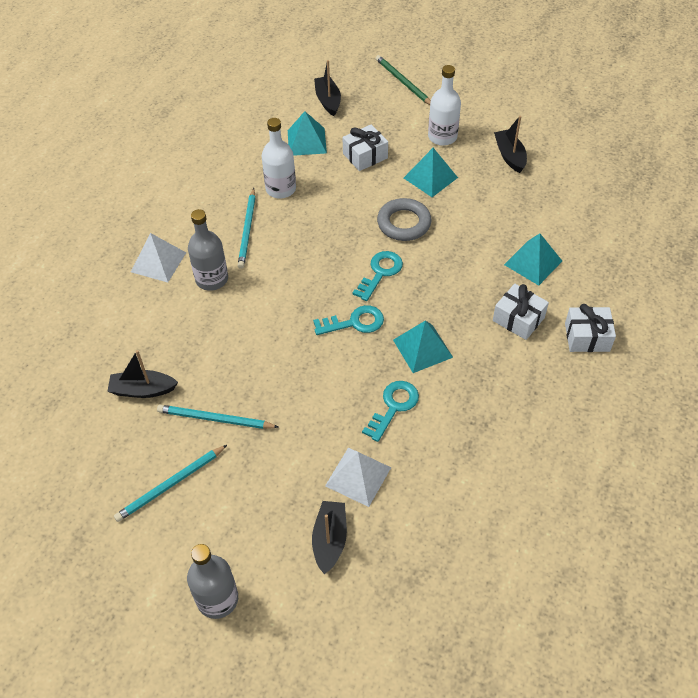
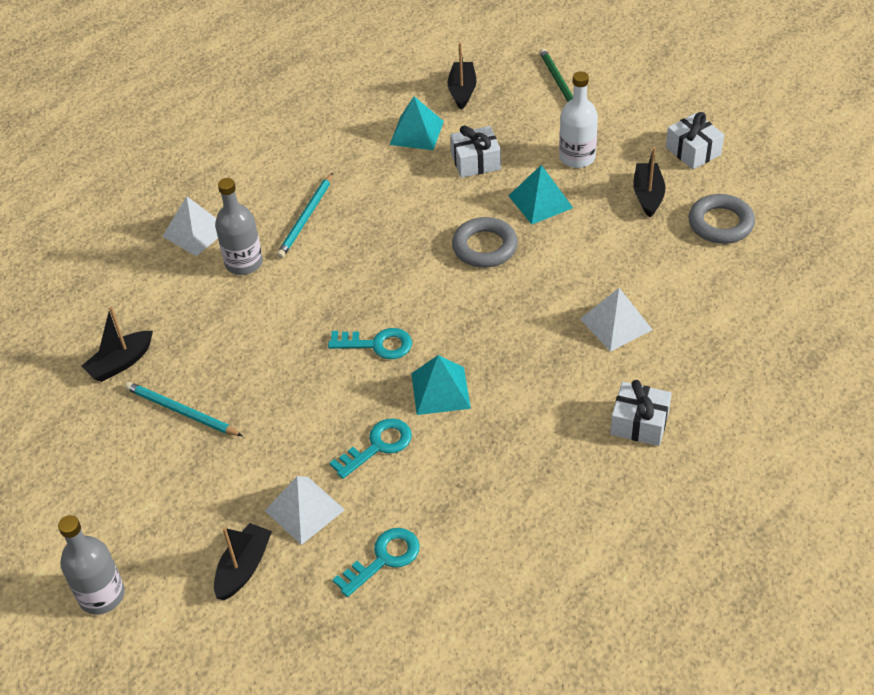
camera: 20 degrees right, 5 degrees down
black boat [107,350,178,398] -> black boat turned 60 degrees counterclockwise [82,307,153,382]
turquoise pencil [114,445,227,522] -> none
white bottle [262,118,296,199] -> none
turquoise key [352,251,403,301] -> turquoise key moved to [332,528,420,597]
white gift [493,284,549,340] -> white gift moved to [666,112,724,169]
turquoise pyramid [504,233,562,285] -> white pyramid [580,288,653,352]
none -> grey ring [689,194,755,244]

